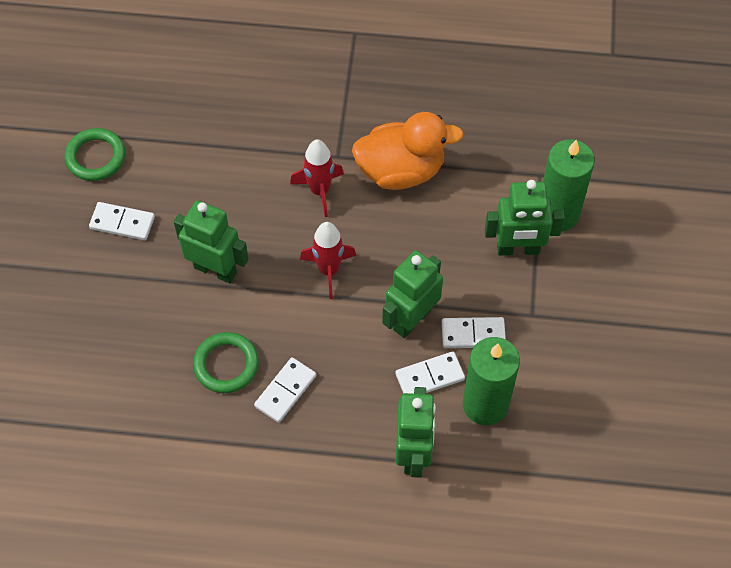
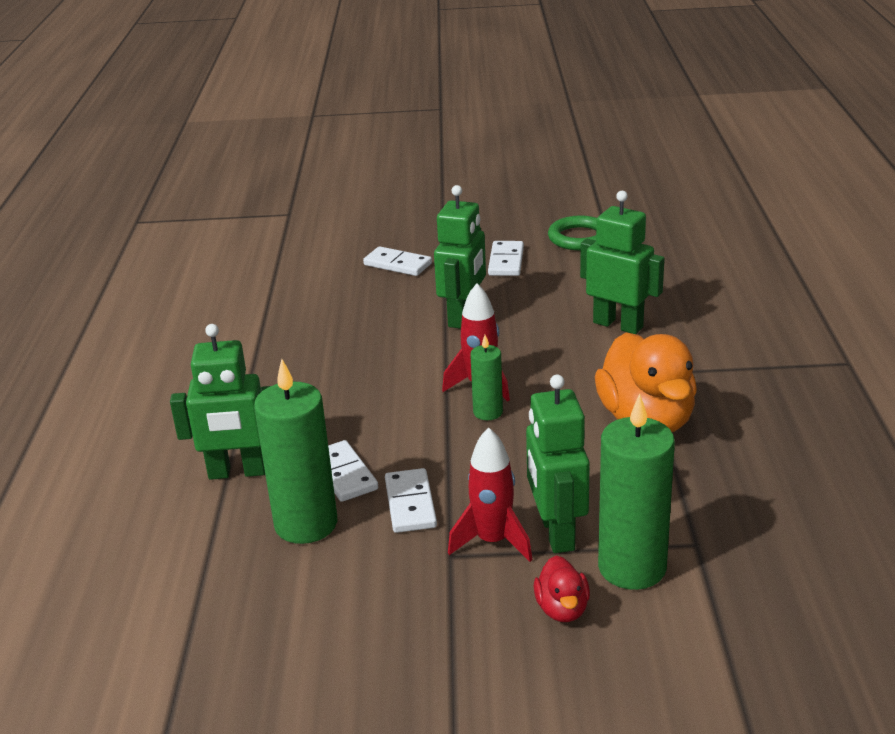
camera: 85 degrees right, 30 degrees down
green ring [193,332,259,393] -> none
white domino [254,357,316,423] -> white domino moved to [363,246,432,276]
red rocket [290,140,344,217] -> red rocket moved to [448,428,533,562]
green robot [382,250,443,338] -> green robot moved to [580,191,665,334]
none -> green candle [470,335,503,420]
none -> red duck [534,556,590,622]

